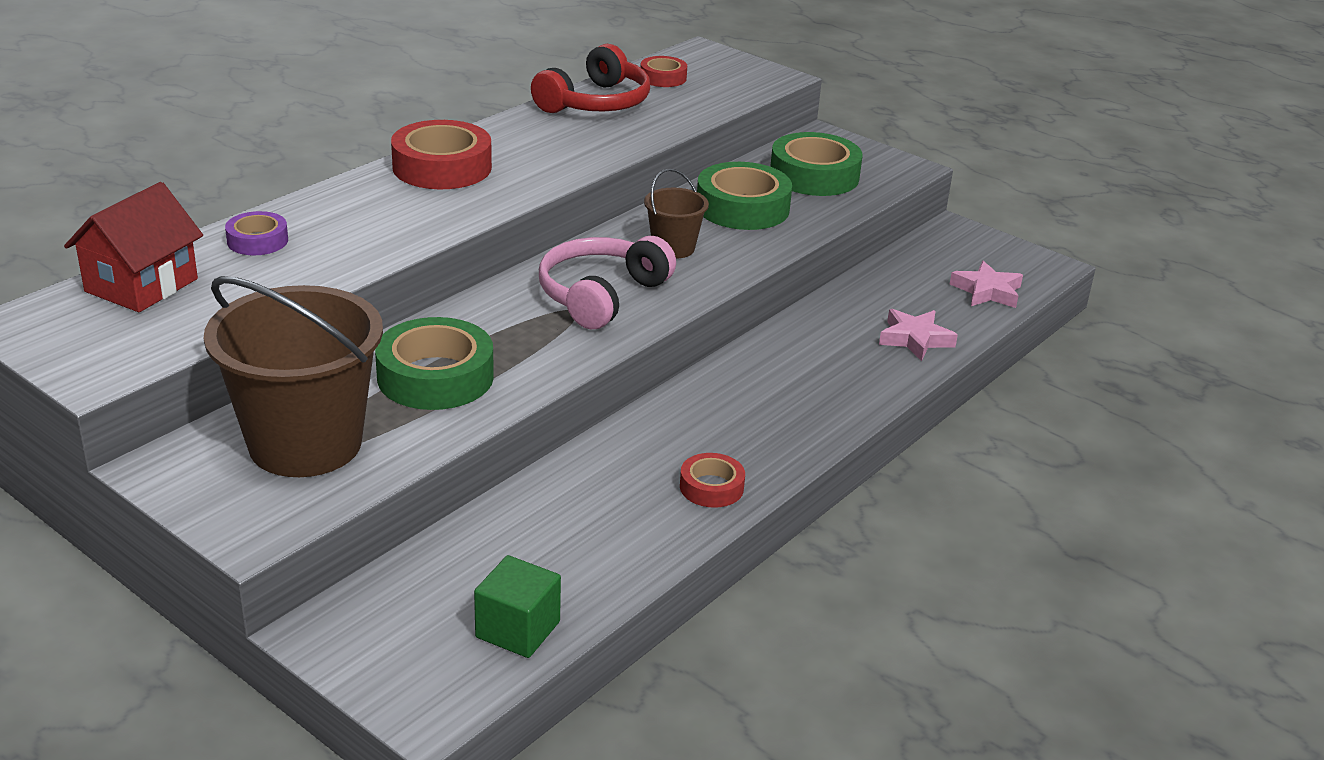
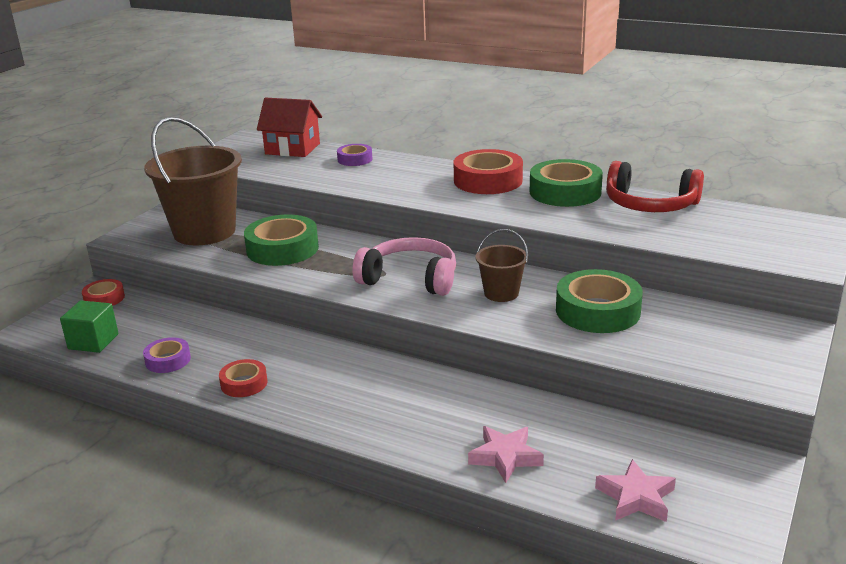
camera: 80 degrees right, 5 degrees down
red tape [640,56,687,87] -> red tape moved to [82,279,125,306]
green tape [770,132,863,196] -> green tape moved to [530,159,603,207]
none -> purple tape [143,337,191,373]

